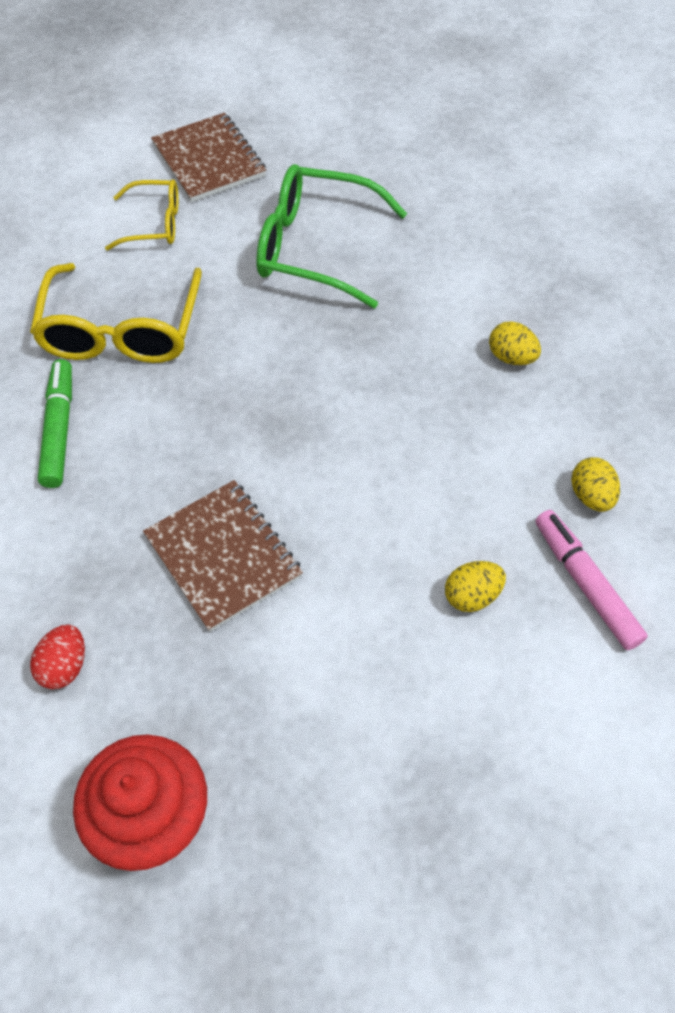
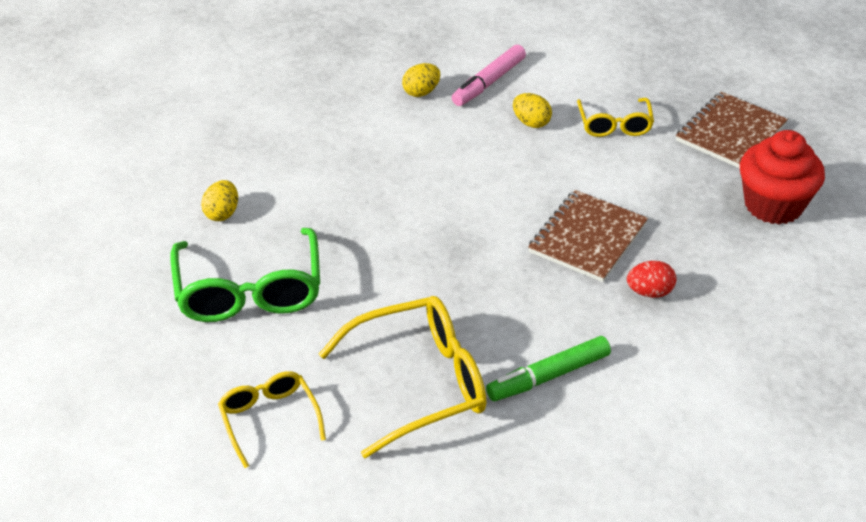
camera: 115 degrees left, 15 degrees down
red egg [30,624,85,689] -> red egg moved to [627,261,676,298]
brown notebook [151,113,266,202] -> brown notebook moved to [676,91,788,168]
yellow egg [489,321,541,365] -> yellow egg moved to [201,180,238,221]
none -> yellow glasses [577,98,654,137]

